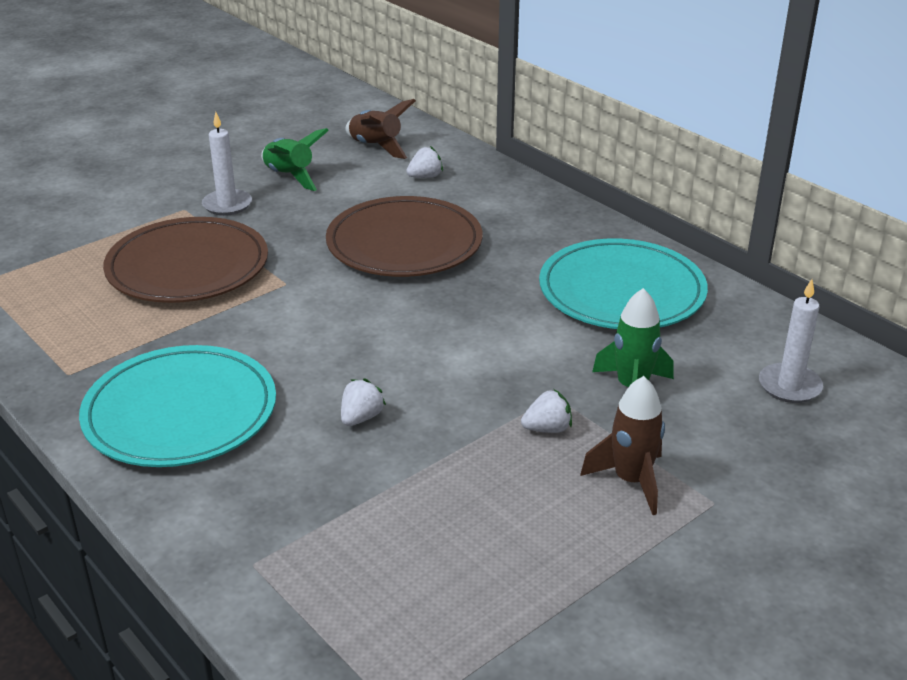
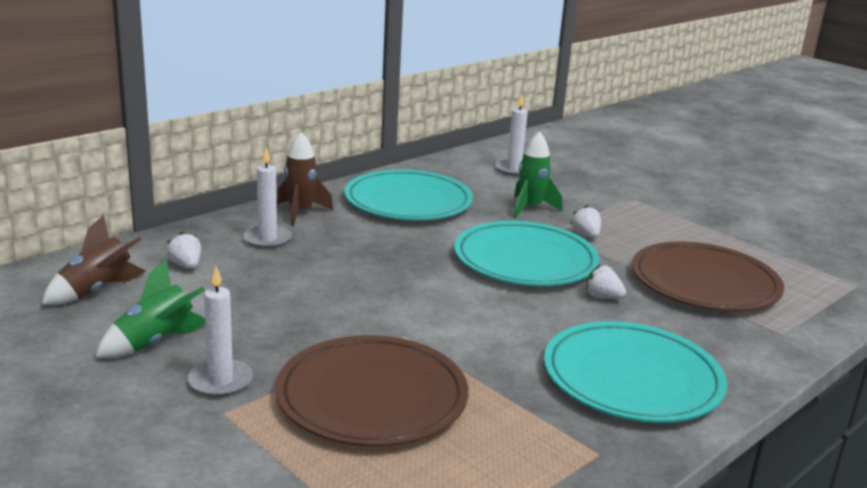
camera: 95 degrees left, 10 degrees down
brown plate [326,196,483,277] -> brown plate moved to [632,241,784,312]
brown rocket [580,376,665,515] -> brown rocket moved to [277,132,333,226]
none -> white candle [243,147,292,249]
none -> turquoise plate [454,221,599,286]

